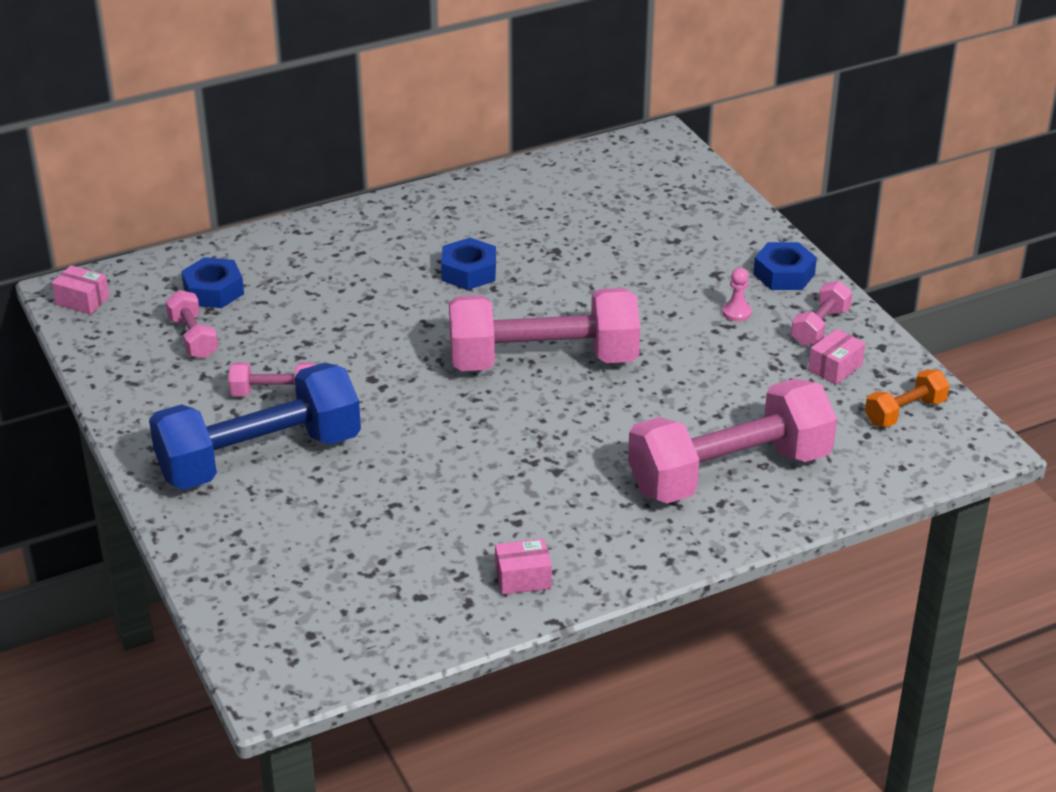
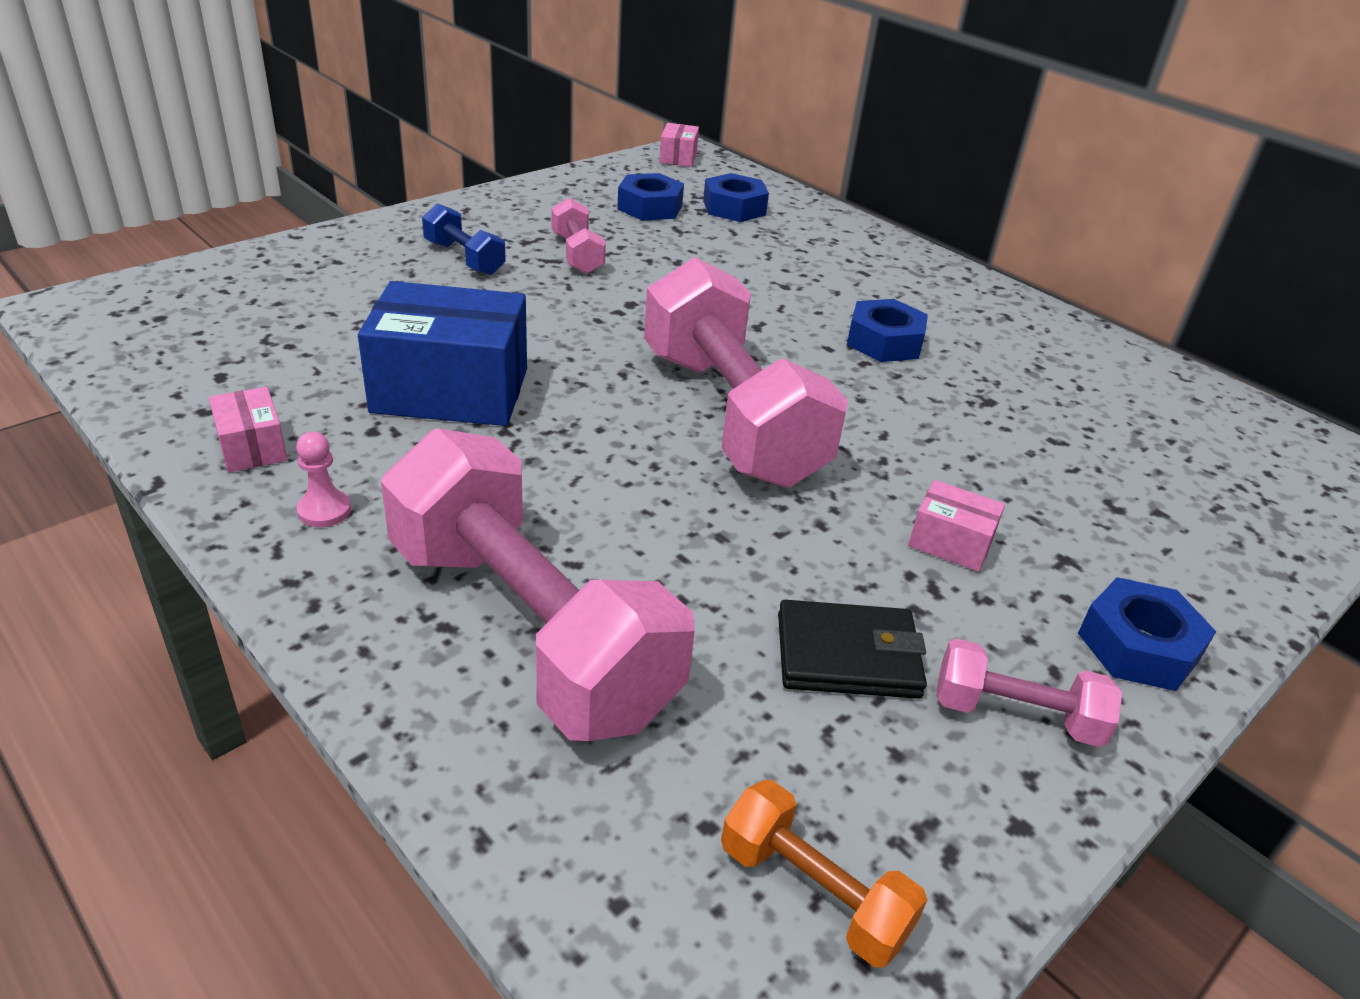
camera: 70 degrees right, 0 degrees up
blue dumbbell [149,362,361,490] -> blue dumbbell [422,203,506,275], size x0.45
pink dumbbell [166,290,219,359] -> blue nut [617,173,684,221]
pink pawn [722,268,752,322] -> pink pawn moved to [296,432,351,527]
pink box [808,329,865,385] -> pink box moved to [908,480,1005,572]
none -> blue box [358,281,527,426]
none -> black wallet [778,600,927,699]

